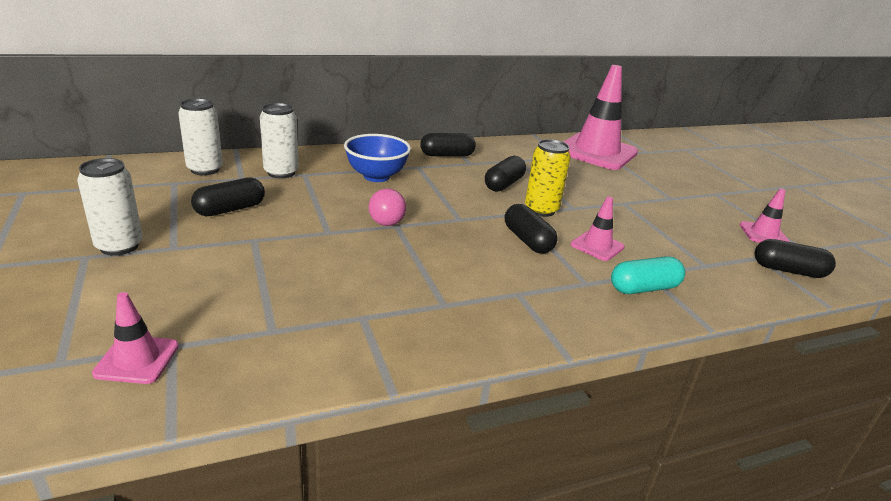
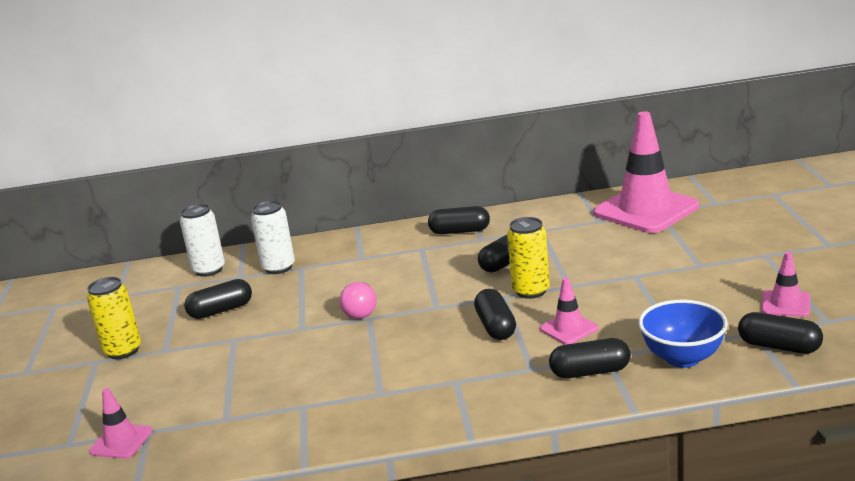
camera: 20 degrees right, 5 degrees down
white can [77,158,143,256] -> yellow can [87,277,141,359]
blue bowl [344,134,411,182] -> blue bowl moved to [638,300,728,368]
turquoise capsule [611,256,685,294] -> black capsule [549,338,631,378]

